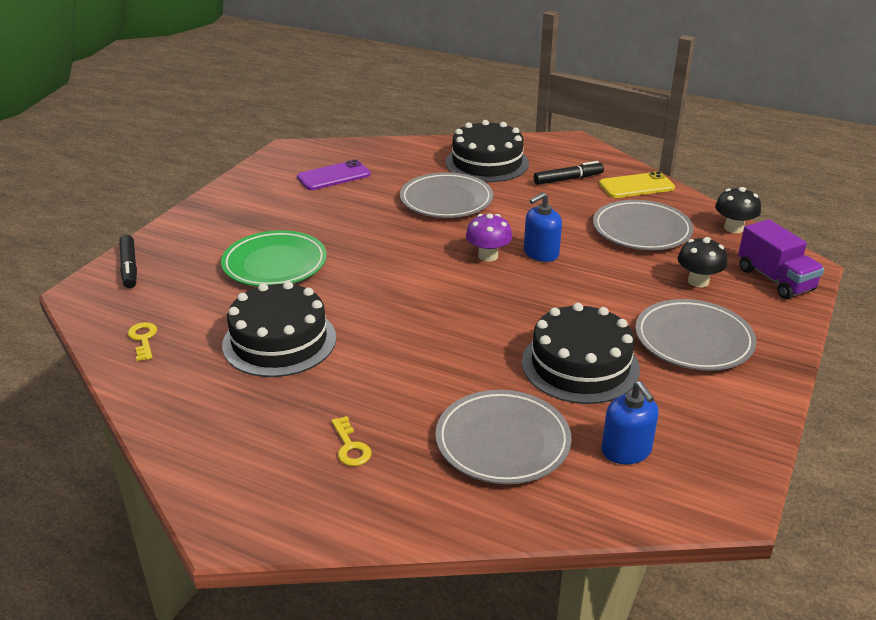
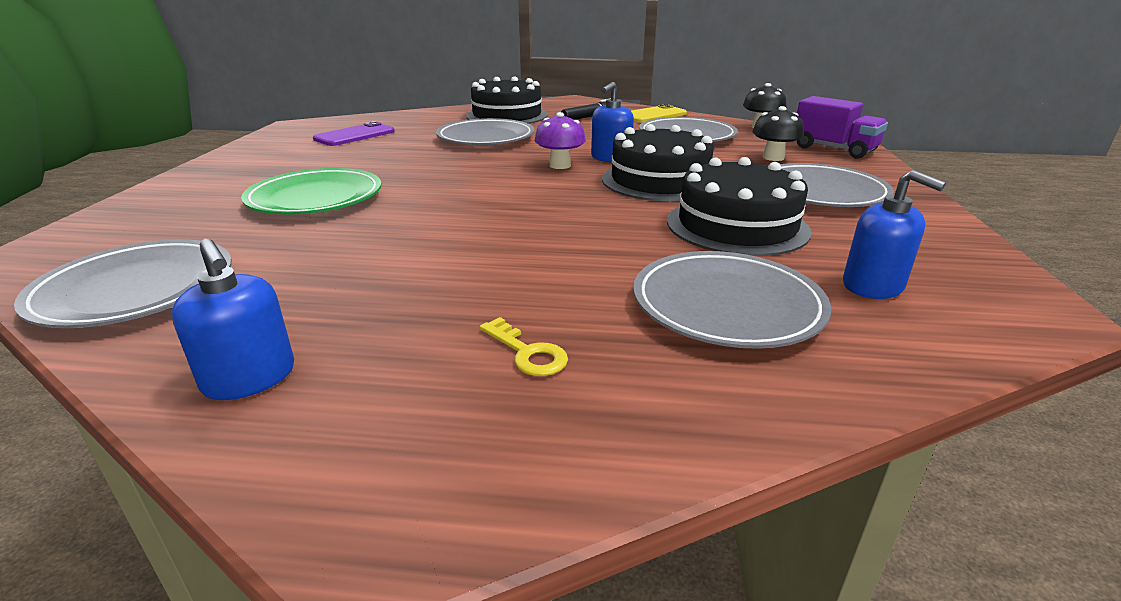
camera: 20 degrees left, 5 degrees down
black marker [119,235,137,288] -> none
yellow key [128,322,157,361] -> grey plate [14,239,232,328]
black cake [222,281,336,377] -> black cake moved to [602,124,714,201]
none -> blue soap dispenser [172,239,294,400]

